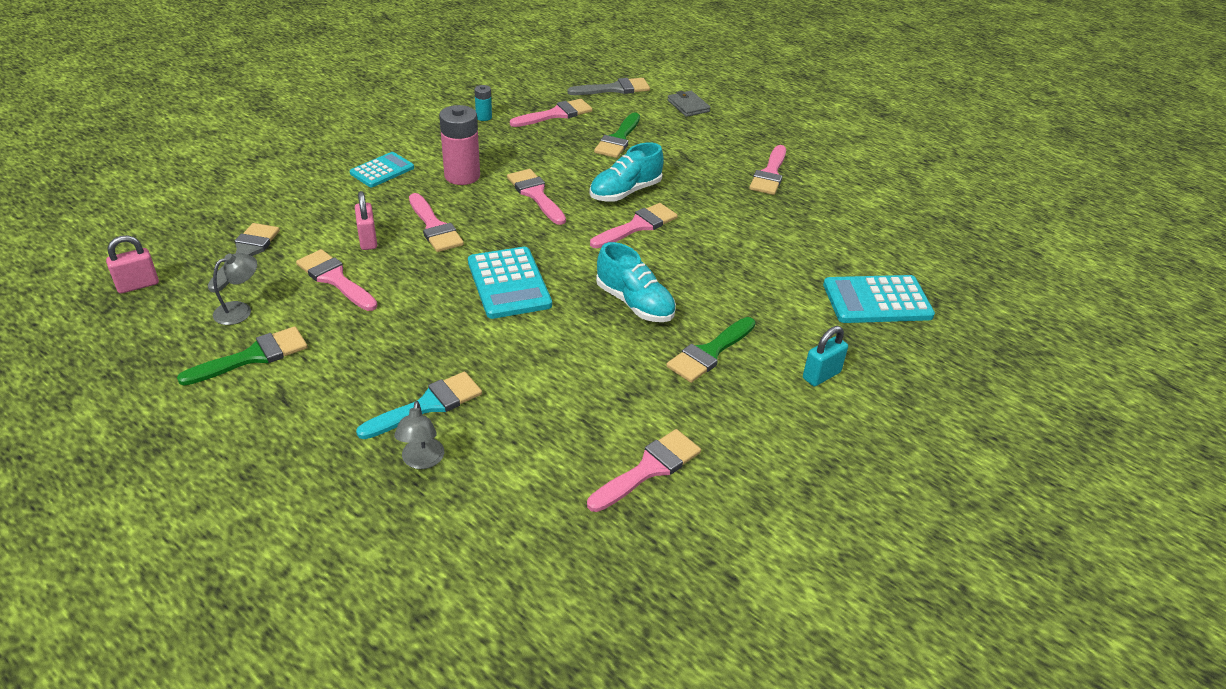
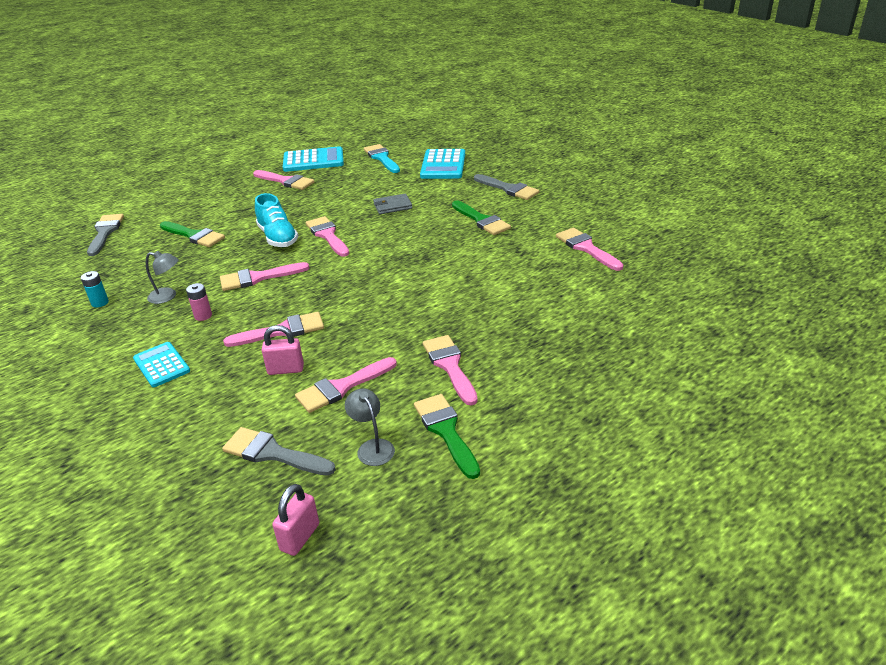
camera: 75 degrees left, 5 degrees down
pink padlock [106,235,159,293] -> pink padlock turned 45 degrees clockwise [272,484,319,556]
turquoise brush [356,372,482,439] -> turquoise brush moved to [364,144,400,173]
grey lamp [394,401,444,469] -> grey lamp moved to [146,251,179,304]
pink battery [439,105,480,185] -> pink battery [186,283,212,321], size x0.50
turquoise calculator [468,247,552,319] -> turquoise calculator moved to [283,146,344,172]
pink brush [510,99,593,127] -> pink brush moved to [423,335,478,405]
turquoise shoe [596,242,676,322] -> none
grey wallet [668,91,711,117] -> grey wallet moved to [373,194,412,214]
turquoise padlock [803,326,848,386] -> grey brush [474,174,539,200]

